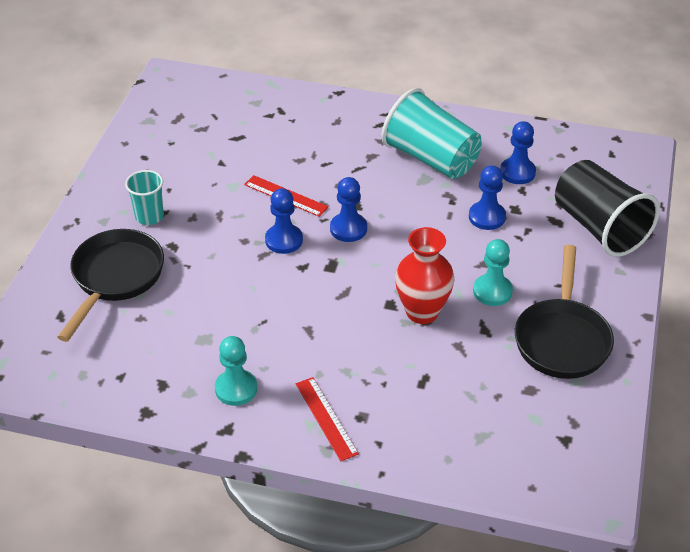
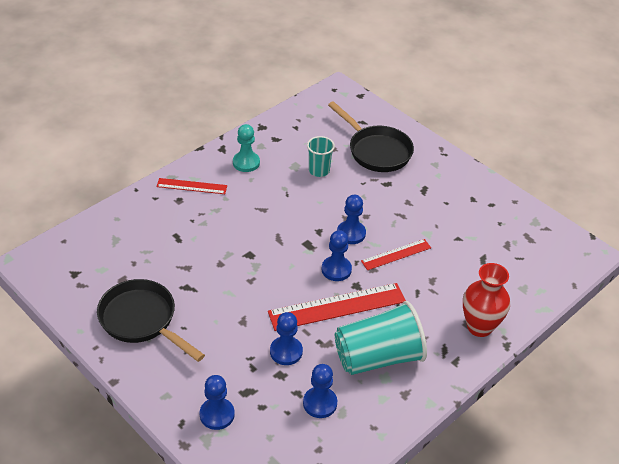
camera: 120 degrees right, 0 degrees up
turquoise cup [125,170,164,225] -> turquoise cup moved to [307,136,335,177]
red vase [395,227,454,324] -> red vase moved to [463,263,510,337]
turquoise pawn [473,239,513,306] -> none
black cup [555,160,660,257] -> blue pawn [200,375,235,430]
none -> red ruler [268,283,406,331]

